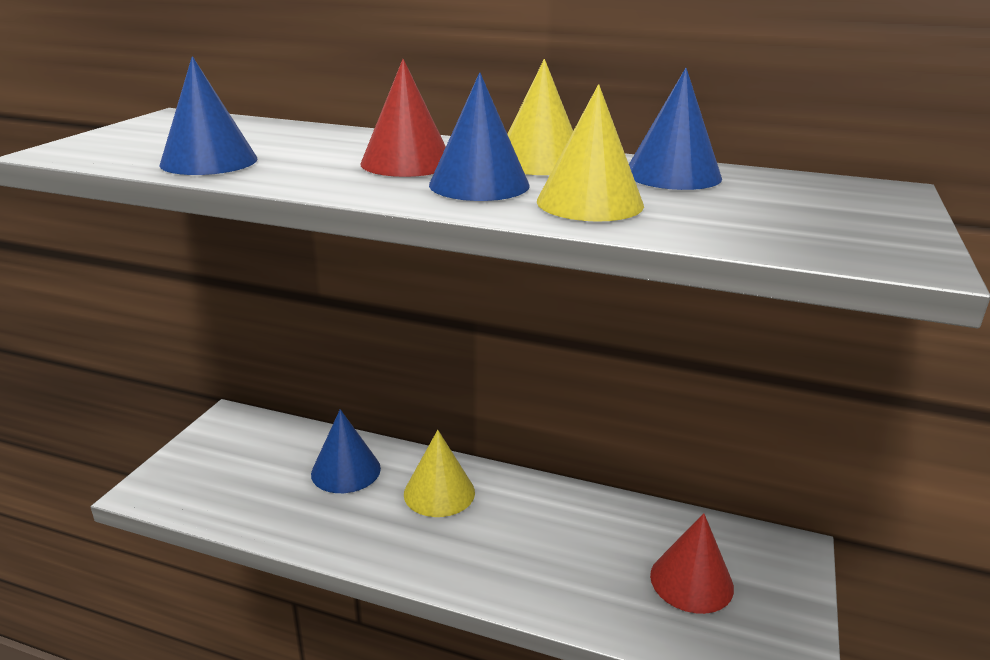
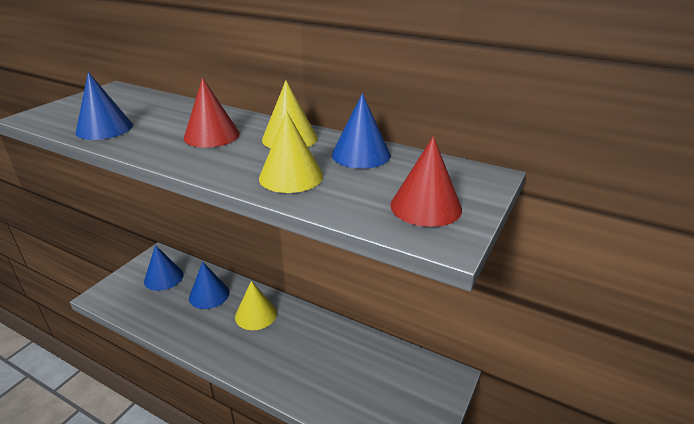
camera: 10 degrees right, 5 degrees up
blue cone [429,72,530,201] -> blue cone moved to [144,245,184,291]
red cone [650,513,734,614] -> red cone moved to [390,136,462,227]

